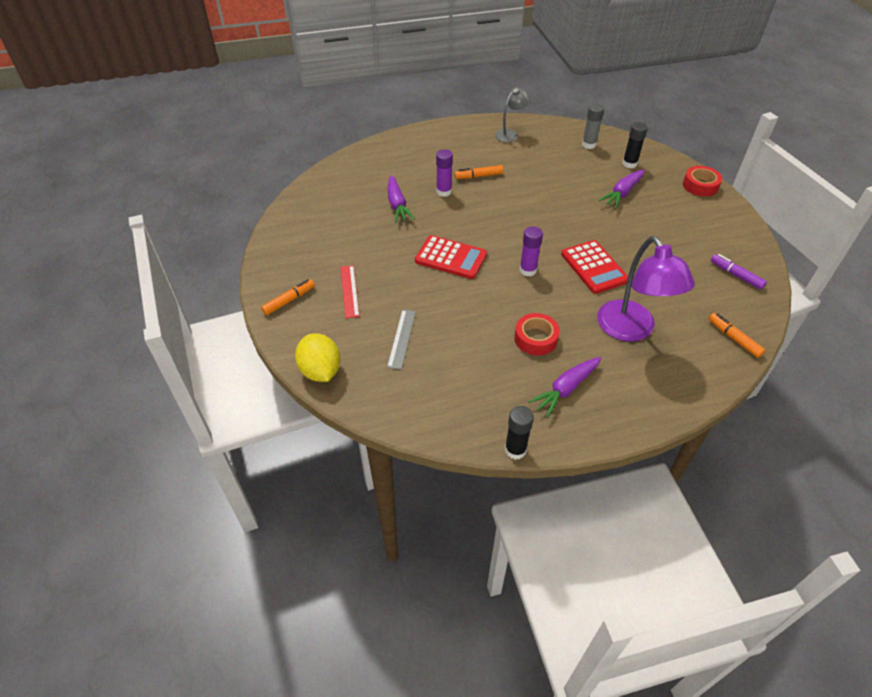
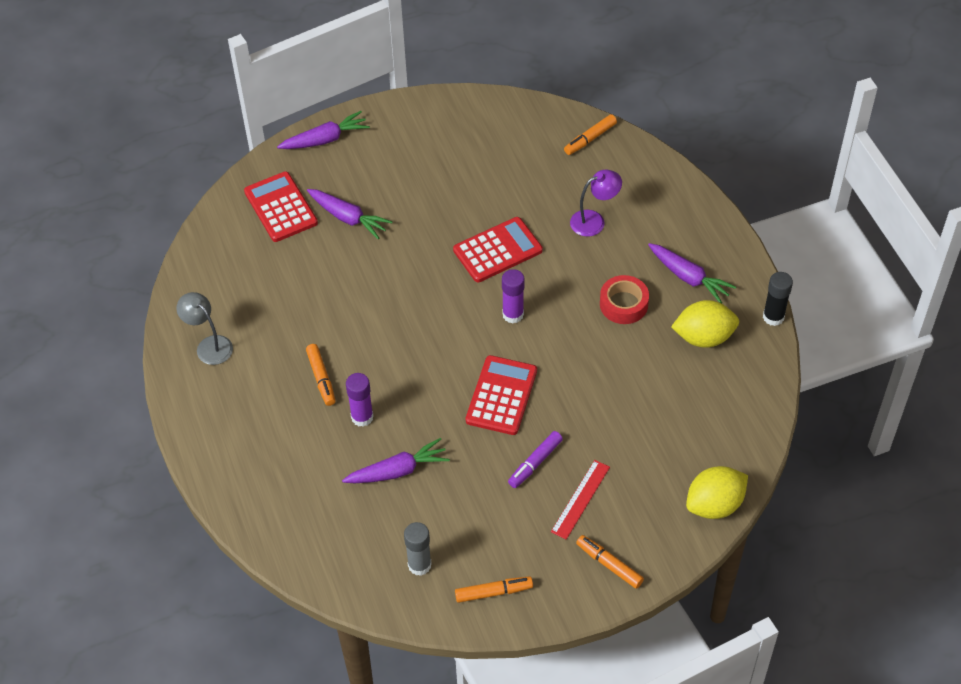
camera: 95 degrees left, 5 degrees up
red ruler [341,265,359,318] -> red ruler turned 45 degrees counterclockwise [551,460,610,540]
grey ruler [387,310,416,370] -> none
grey glue stick [582,104,604,149] -> grey glue stick moved to [404,522,432,576]
purple lamp [597,236,695,342] -> purple lamp [570,169,622,237], size x0.55
black glue stick [622,122,648,168] -> red calculator [244,171,318,242]
red tape [683,166,722,197] -> purple carrot [277,111,370,149]
purple marker [711,254,767,290] -> purple marker moved to [508,431,563,488]
none -> orange marker [455,576,533,603]
none -> yellow lemon [671,300,739,348]

